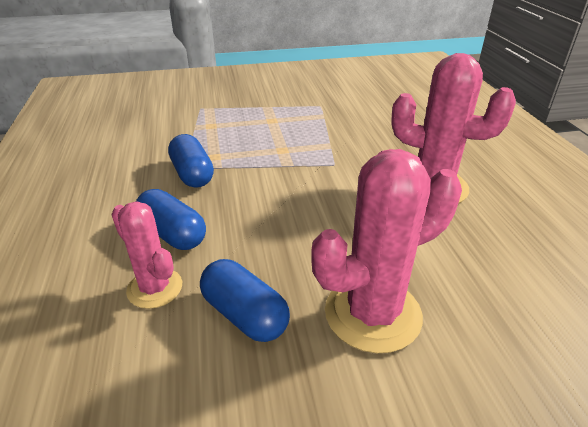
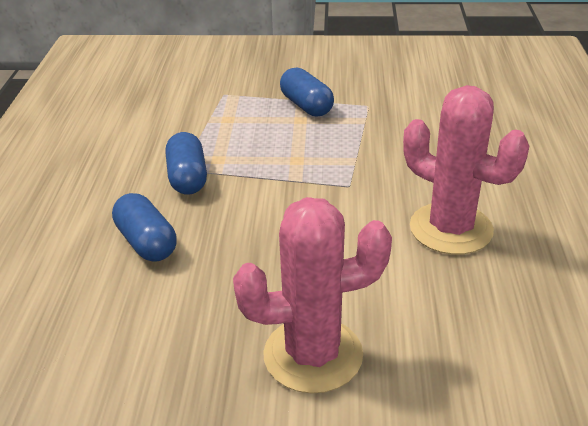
camera: 15 degrees right, 0 degrees up
pink cactus [111,201,182,309] -> none
blue capsule [200,259,290,342] -> blue capsule moved to [280,68,334,117]

